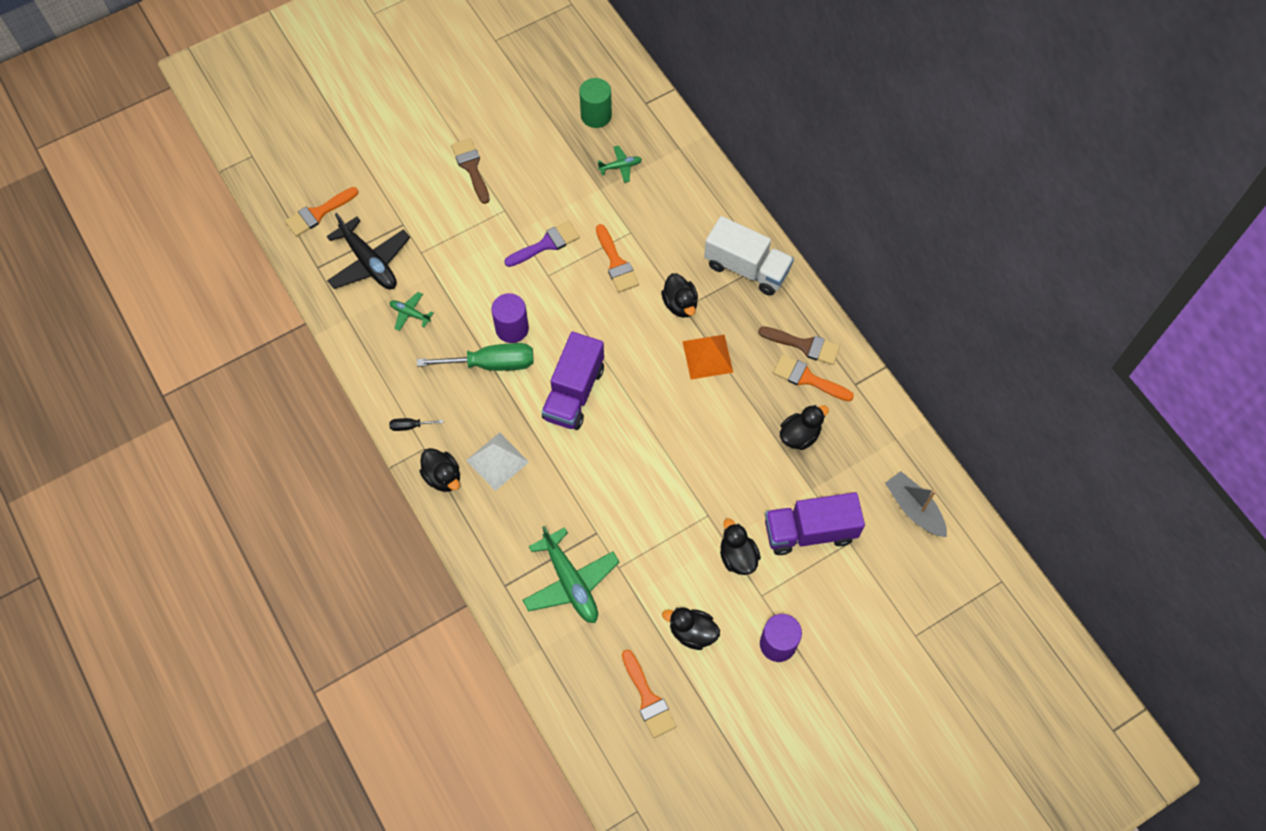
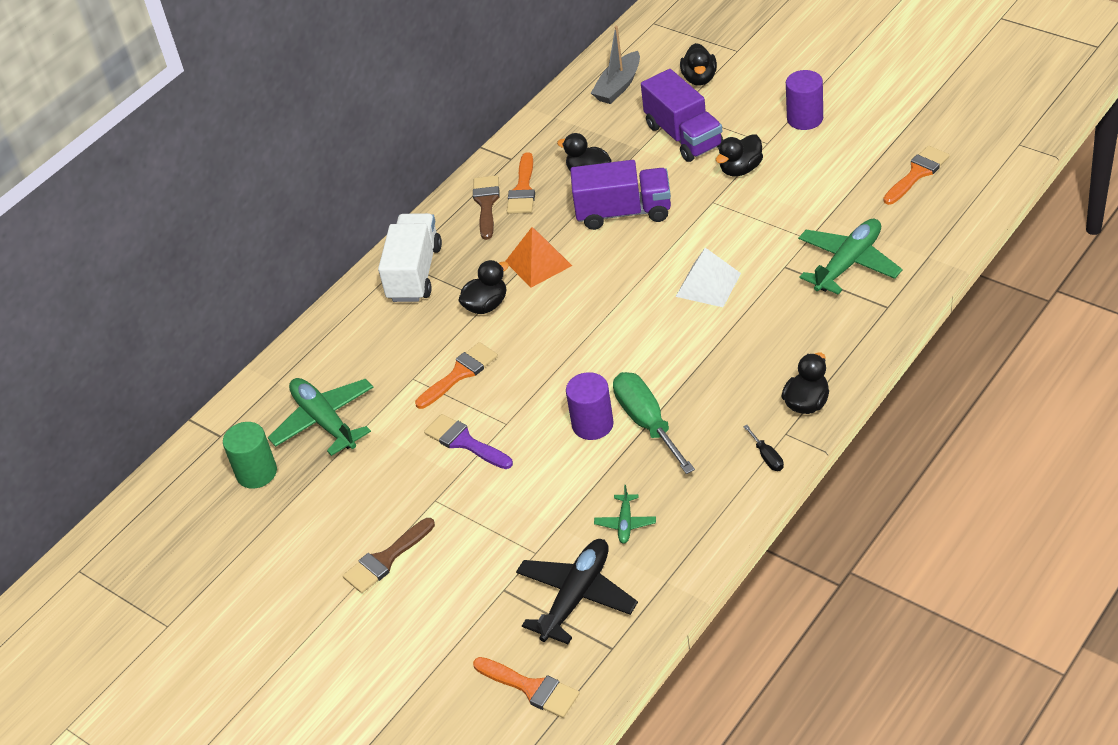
camera: 105 degrees left, 20 degrees down
white pyramid [466,432,529,491] -> white pyramid moved to [676,248,741,307]
purple truck [542,332,604,430] -> purple truck moved to [570,160,671,230]
green plane [598,146,642,183] -> green plane [268,378,374,456], size x2.03
black duck [662,607,720,650] -> black duck moved to [680,43,717,86]

